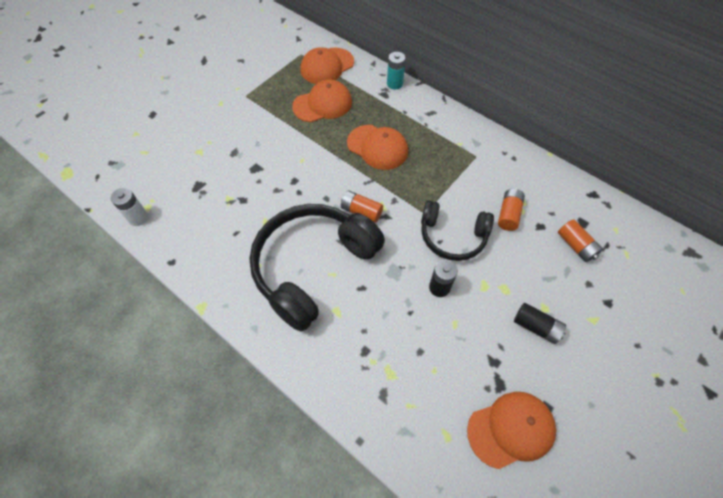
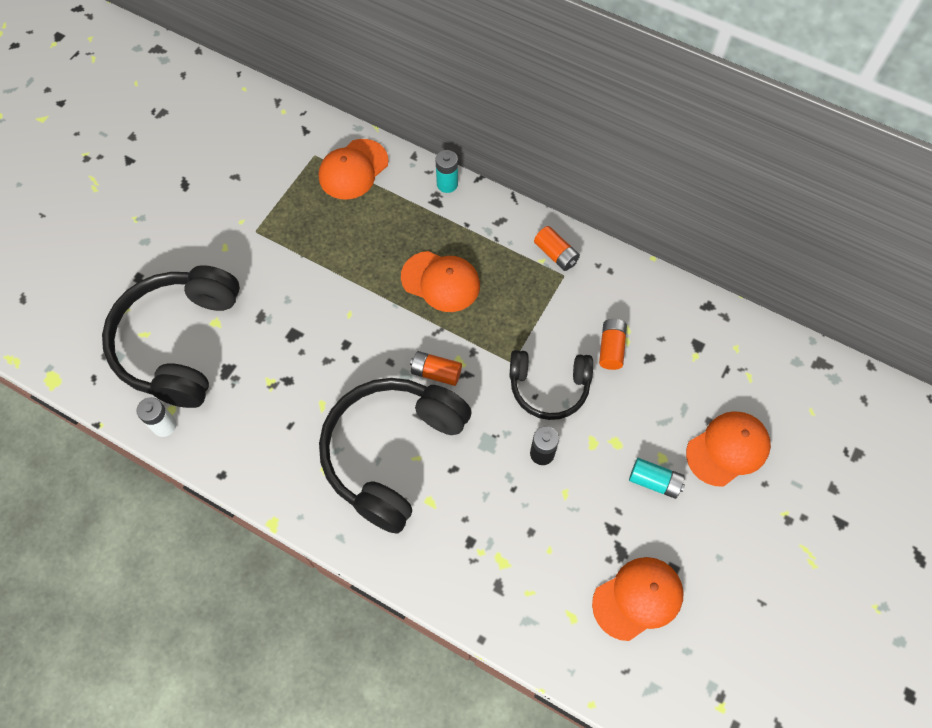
camera: 10 degrees left, 5 degrees up
orange cap [292,80,352,122] -> orange cap moved to [686,411,771,487]
black battery [514,303,566,344] -> turquoise battery [629,458,685,499]
orange battery [558,219,603,262] -> orange battery moved to [534,226,580,271]
none -> black headphones [102,265,240,408]

